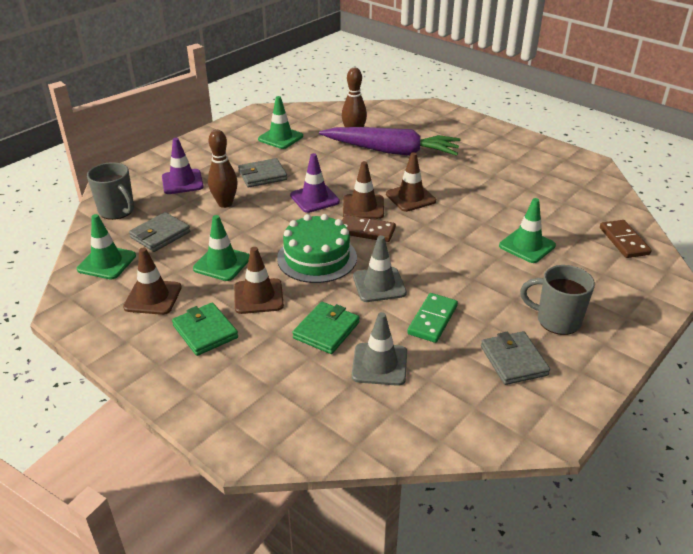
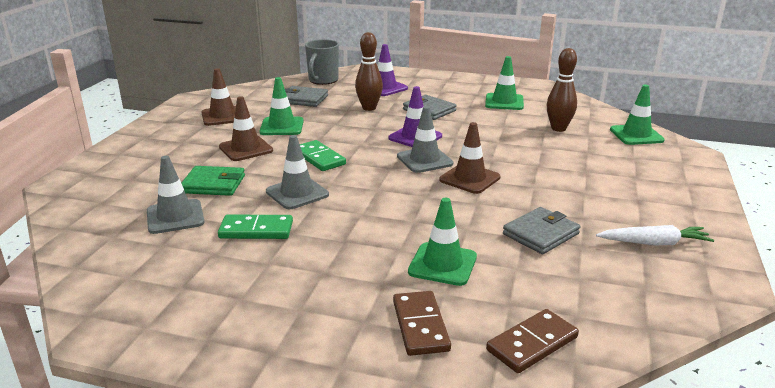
camera: 65 degrees right, 10 degrees down
green traffic cone [77,214,136,279] -> green traffic cone moved to [610,85,665,145]
green wallet [172,303,238,356] -> none
green cake [277,214,357,283] -> green domino [300,140,346,171]
purple carrot [319,127,461,156] -> none
brown domino [342,215,396,242] -> brown domino moved to [393,291,451,356]
brown traffic cone [343,161,384,219] -> grey traffic cone [397,106,453,173]
grey wallet [481,331,550,385] -> grey wallet moved to [503,207,580,254]
grey mug [520,265,595,335] -> none
none -> white carrot [596,225,714,245]

